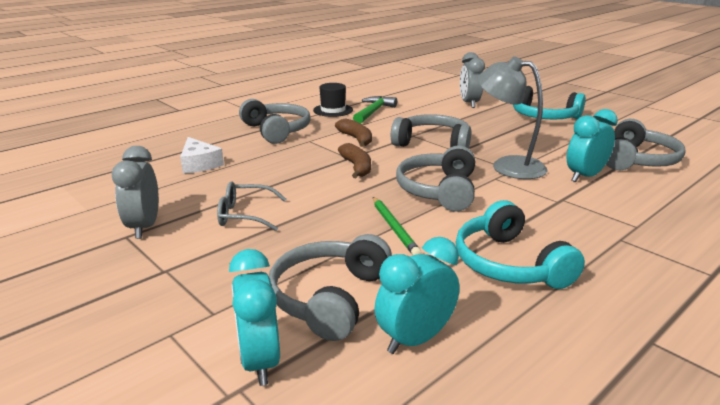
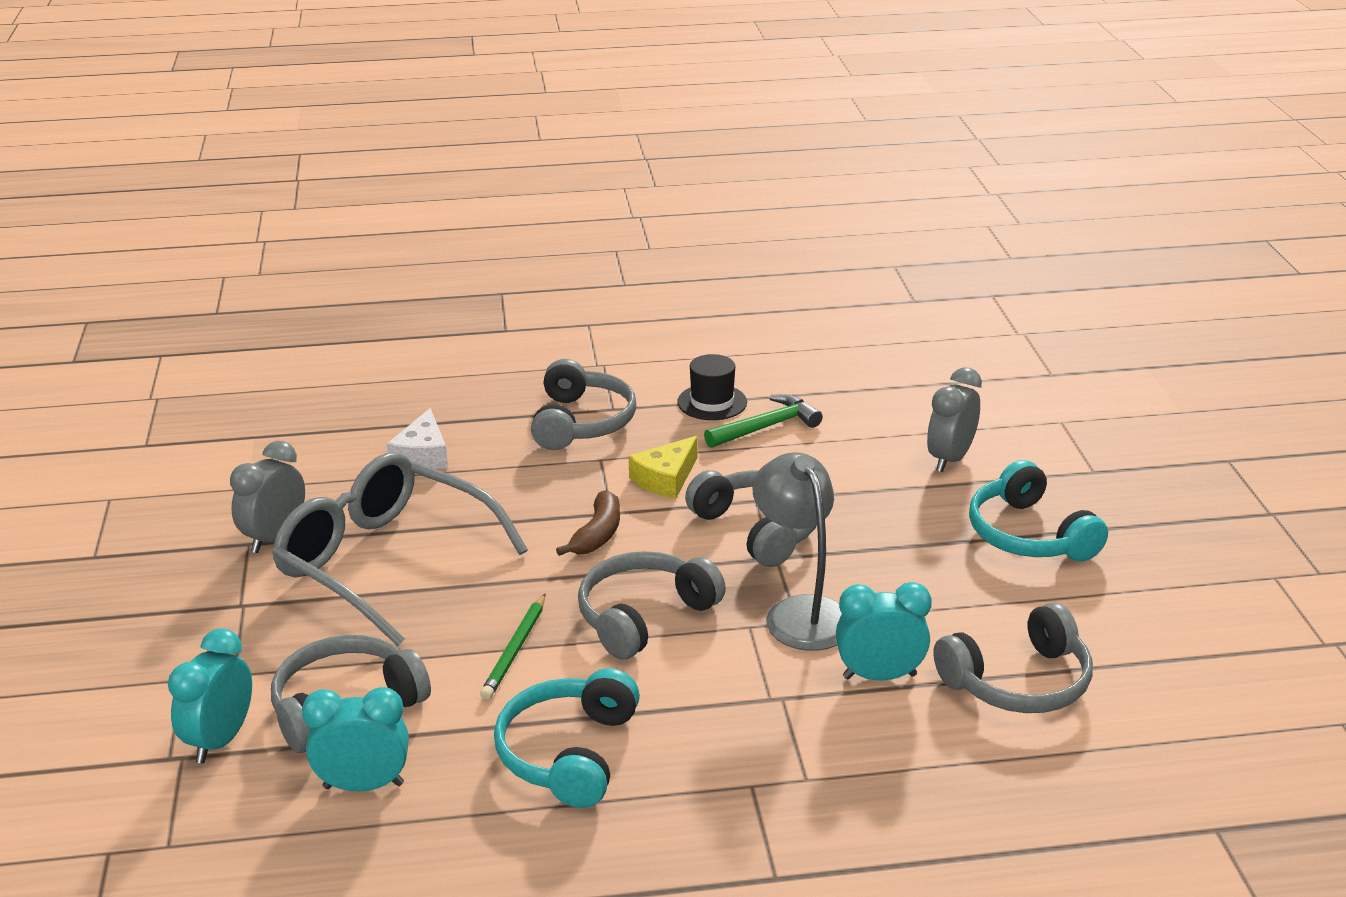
camera: 35 degrees right, 5 degrees up
grey glasses [217,181,287,231] -> grey glasses [272,452,528,646], size x2.20
brown banana [335,118,372,147] -> yellow cheese [629,436,698,499]

